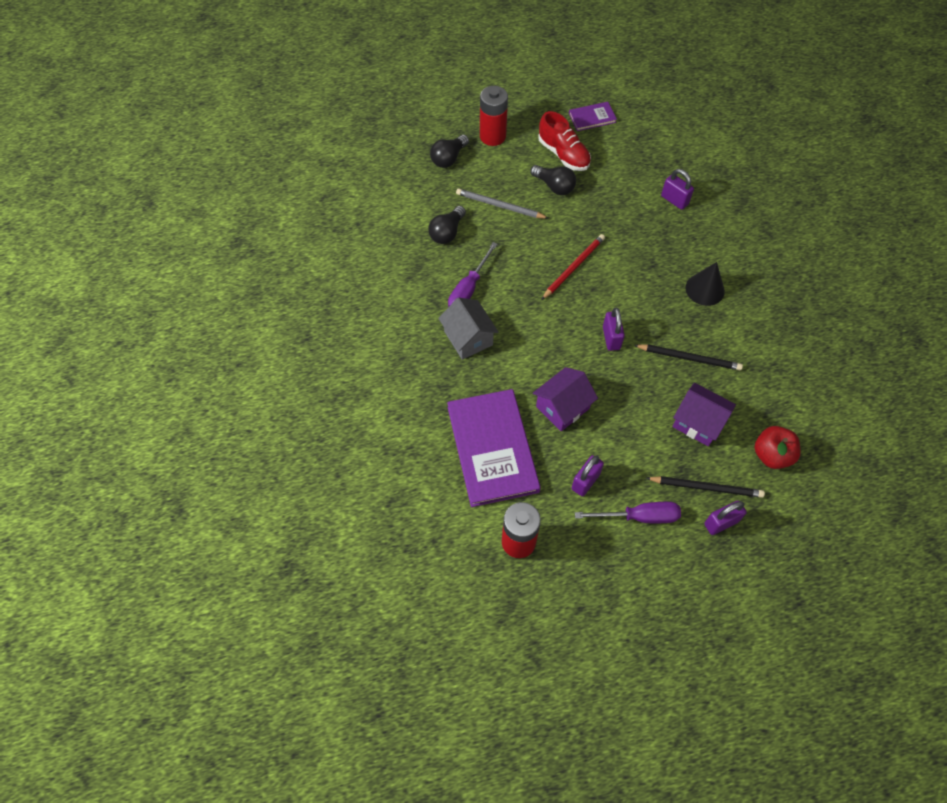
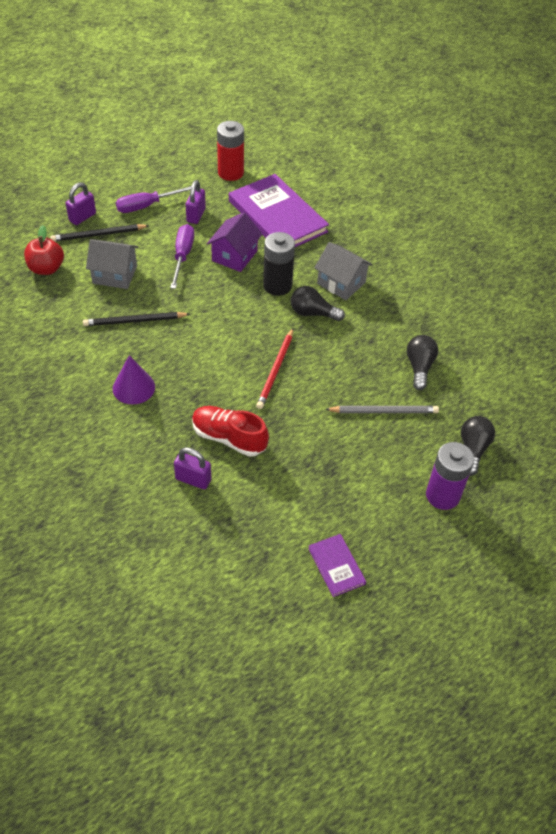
camera: 155 degrees right, 10 degrees down
purple screwdriver [448,242,498,307] -> purple screwdriver moved to [170,224,194,289]
red battery [480,86,508,146] -> purple battery [426,442,474,510]
black light bulb [530,165,576,195] -> black light bulb moved to [291,286,345,321]
red shoe [538,111,591,171] -> red shoe moved to [192,406,269,457]
purple book [569,102,617,131] -> purple book turned 75 degrees counterclockwise [308,534,366,597]
purple padlock [603,308,625,351] -> none
purple house [672,383,736,447] -> grey house [86,239,138,289]
black cone [686,262,725,306] -> purple cone [113,355,155,404]
none -> black battery [263,232,295,296]

